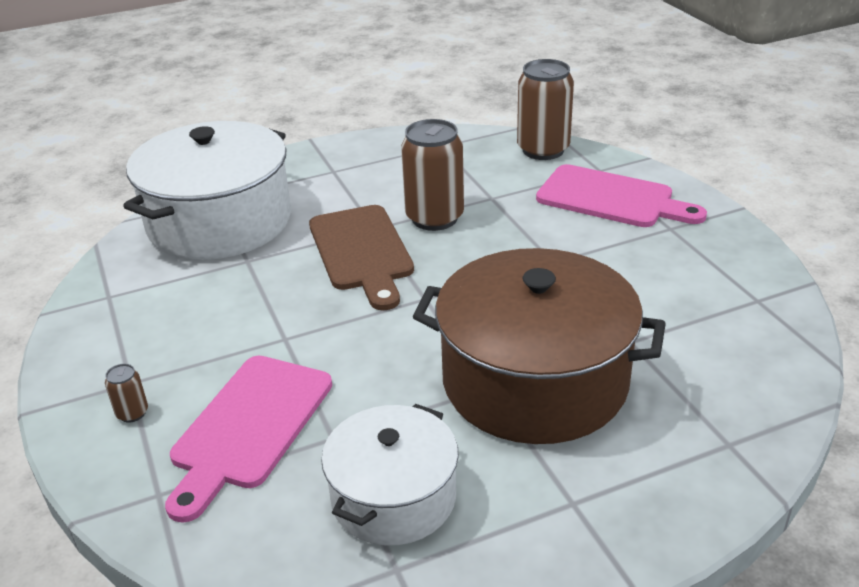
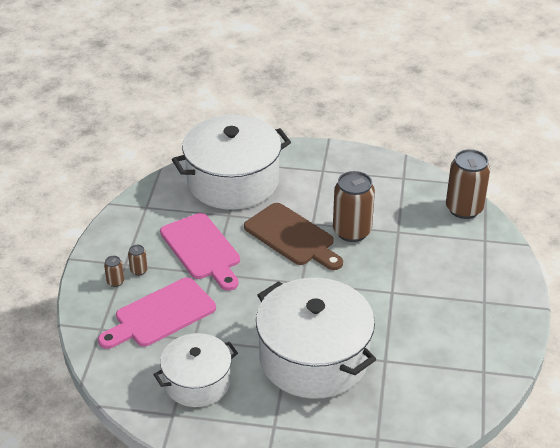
camera: 30 degrees right, 5 degrees up
brown cutting board [309,205,414,311] -> brown cutting board turned 60 degrees counterclockwise [244,203,343,270]
brown pot [413,248,666,444] -> white pot [256,278,376,399]
pink cutting board [536,164,707,227] -> pink cutting board moved to [160,213,240,291]
none -> brown can [128,245,148,276]

